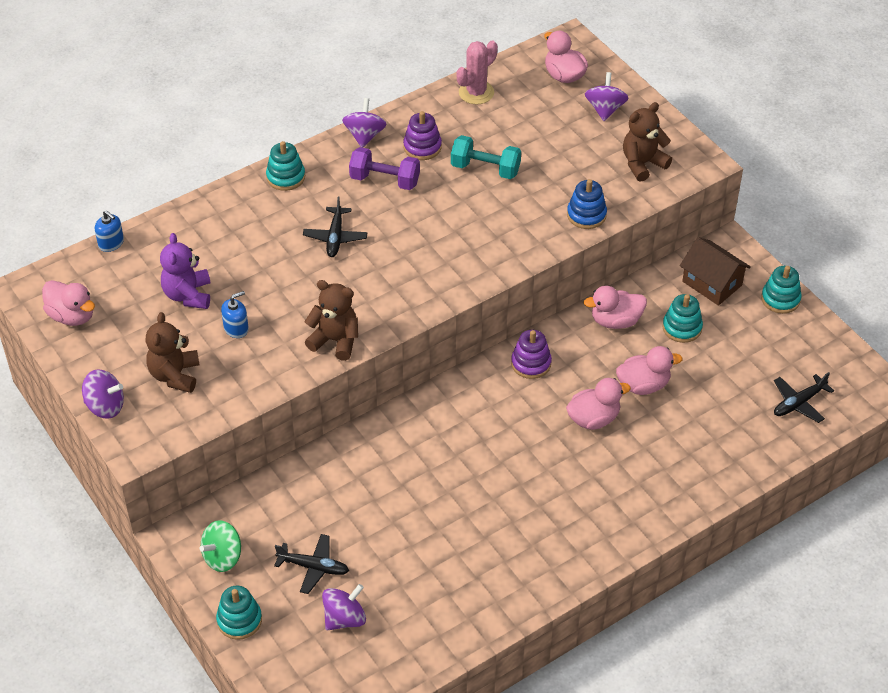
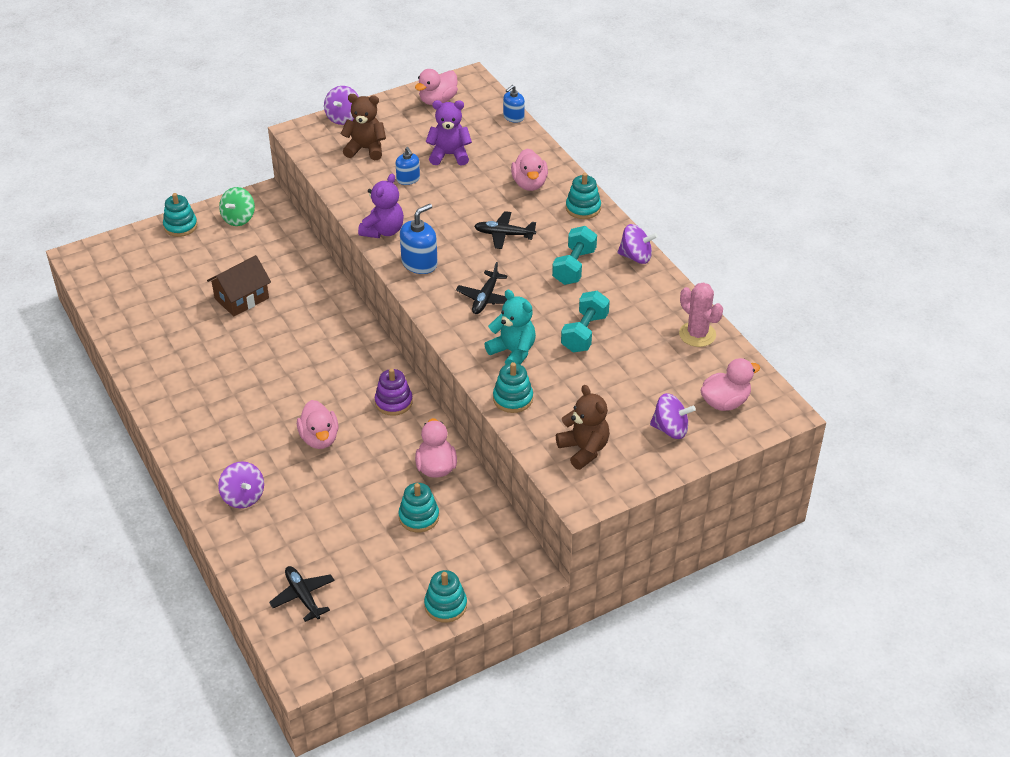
camera: 95 degrees right, 5 degrees down
green spinning top [200,520,241,572] -> green spinning top turned 120 degrees counterclockwise [219,187,255,226]
black plane [274,534,349,594] -> black plane moved to [456,262,507,314]
brown teddy bear [304,280,358,361] -> purple teddy bear [358,174,404,238]
purple spinning top [322,584,366,630] -> purple spinning top moved to [218,461,264,508]
purple dumbbell [349,147,420,190] -> turquoise dumbbell [552,226,597,285]
purple stacking toy [403,111,442,160] -> none
blue stacking toy [567,179,607,229] -> turquoise stacking toy [493,362,533,413]
pink duck [616,346,683,395] -> pink duck moved to [511,148,548,191]
brown house [680,237,751,306] -> brown house moved to [207,255,271,316]
none -> blue soap dispenser [400,204,438,274]
none -> turquoise teddy bear [484,290,536,365]

